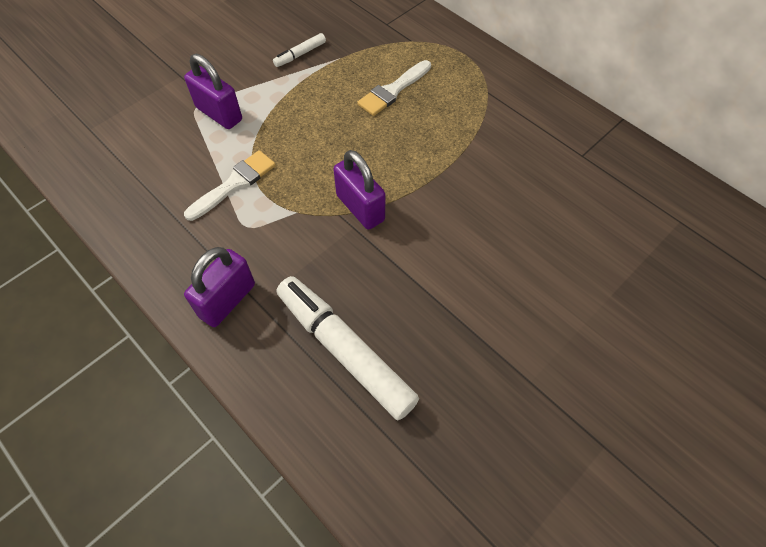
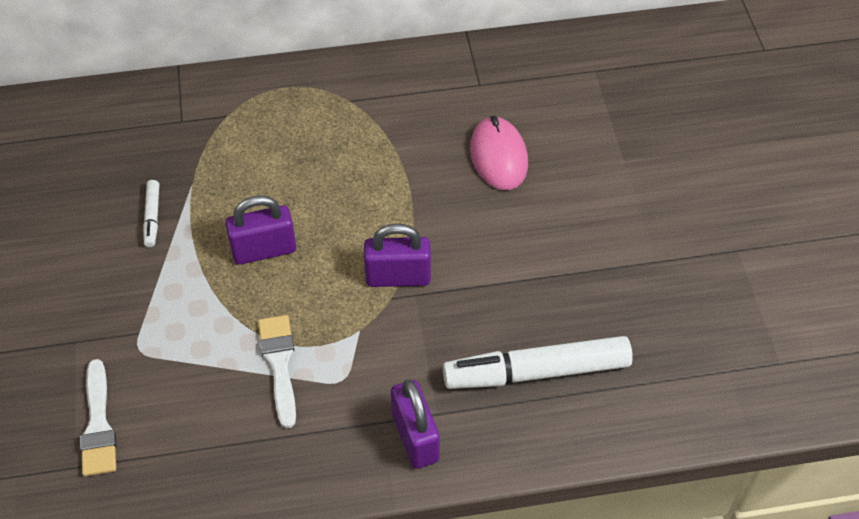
camera: 55 degrees left, 5 degrees down
purple padlock [184,54,242,129] -> purple padlock moved to [225,195,296,265]
white brush [357,60,431,116] -> white brush moved to [80,359,116,477]
none -> pink mouse [470,116,528,190]

